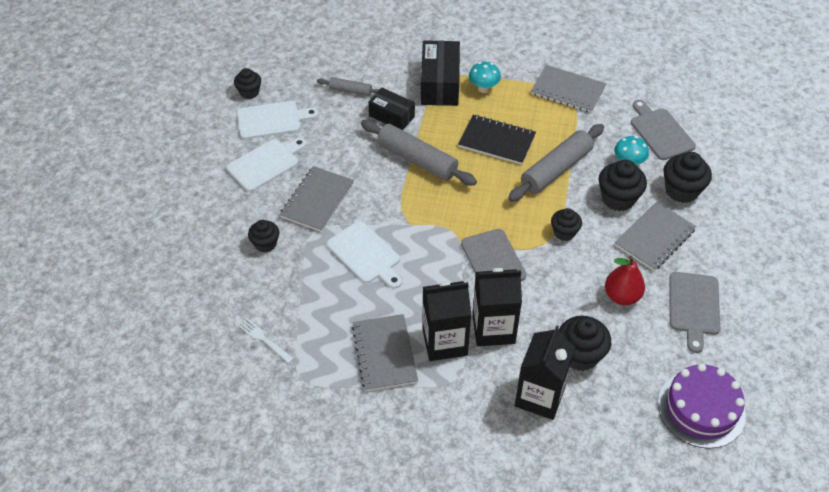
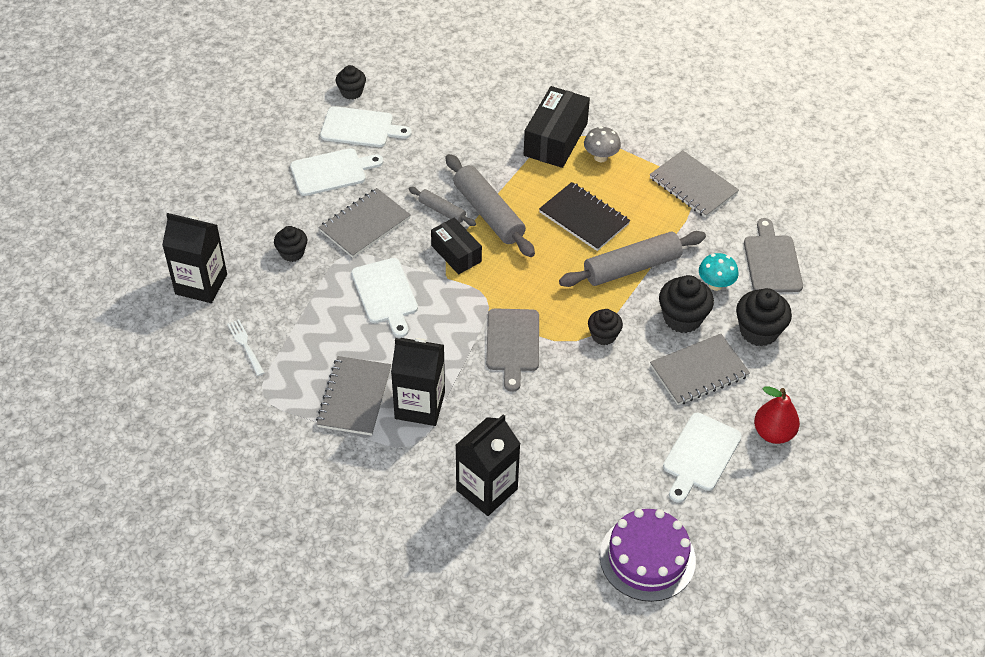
camera: 20 degrees right, 0 degrees up
grey rolling pin [317,77,380,96] -> grey rolling pin moved to [409,187,476,226]
black box [368,88,415,130] -> black box moved to [431,218,482,274]
turquoise mushroom [469,62,501,93] -> grey mushroom [584,126,621,163]
black carton [472,268,522,346] -> black carton moved to [162,213,227,303]
black cupcake [558,316,611,371] -> none
red pear [605,256,645,305] -> red pear moved to [754,386,800,444]
grey cutting board [669,272,720,353] -> white cutting board [663,413,742,503]

